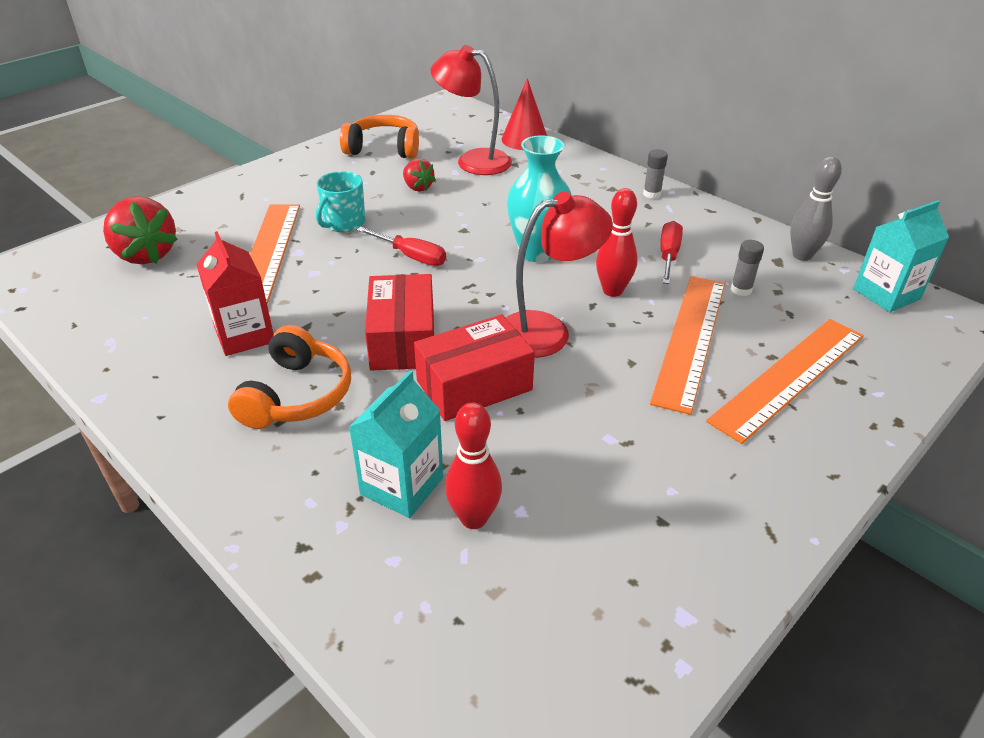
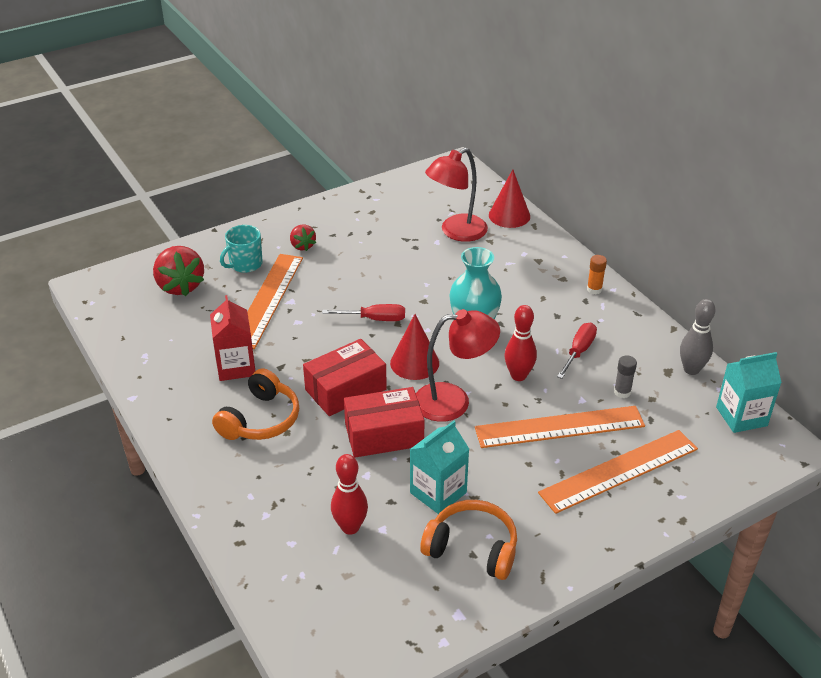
camera: 15 degrees right, 0 degrees up
turquoise mug [316,171,365,232] -> turquoise mug moved to [220,225,263,273]
orange headphones [340,115,419,159] -> orange headphones moved to [420,500,517,580]
turquoise carton [349,371,443,518] -> turquoise carton moved to [410,420,469,514]
red screwdriver [357,227,446,266] -> red screwdriver turned 45 degrees counterclockwise [322,304,405,321]
red box [365,274,434,371] -> red box turned 45 degrees clockwise [303,339,387,416]
red strawberry [403,158,436,192] -> red strawberry moved to [290,224,316,251]
red lamp [431,45,512,175] -> red lamp turned 75 degrees counterclockwise [425,148,488,242]
grey glue stick [643,149,668,199] -> orange glue stick [587,255,607,294]
orange ruler [650,276,725,415] -> orange ruler turned 45 degrees clockwise [475,406,645,448]
none -> red cone [390,314,439,380]

